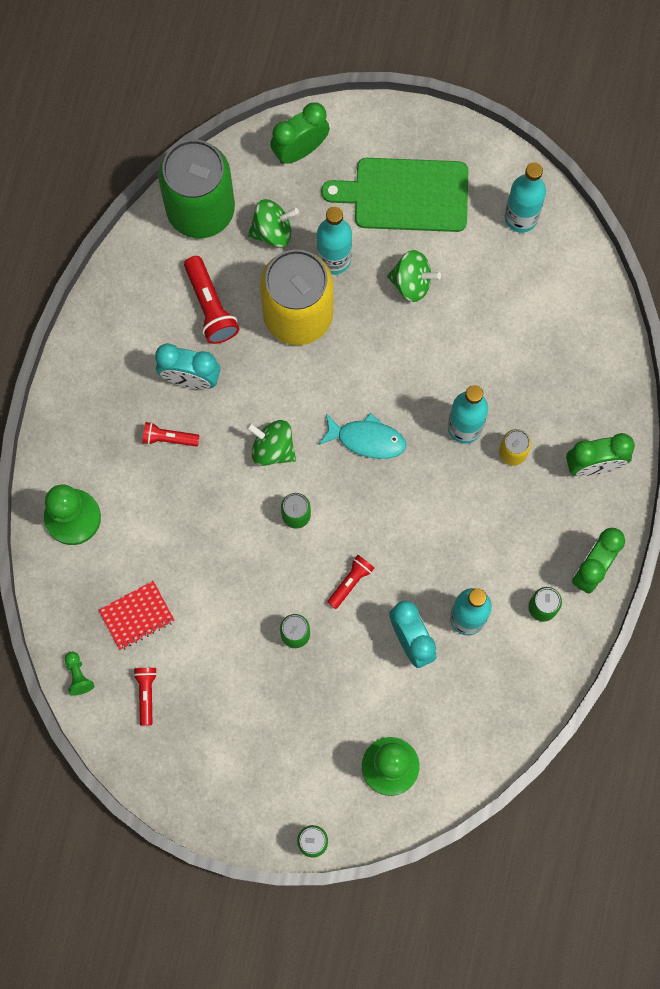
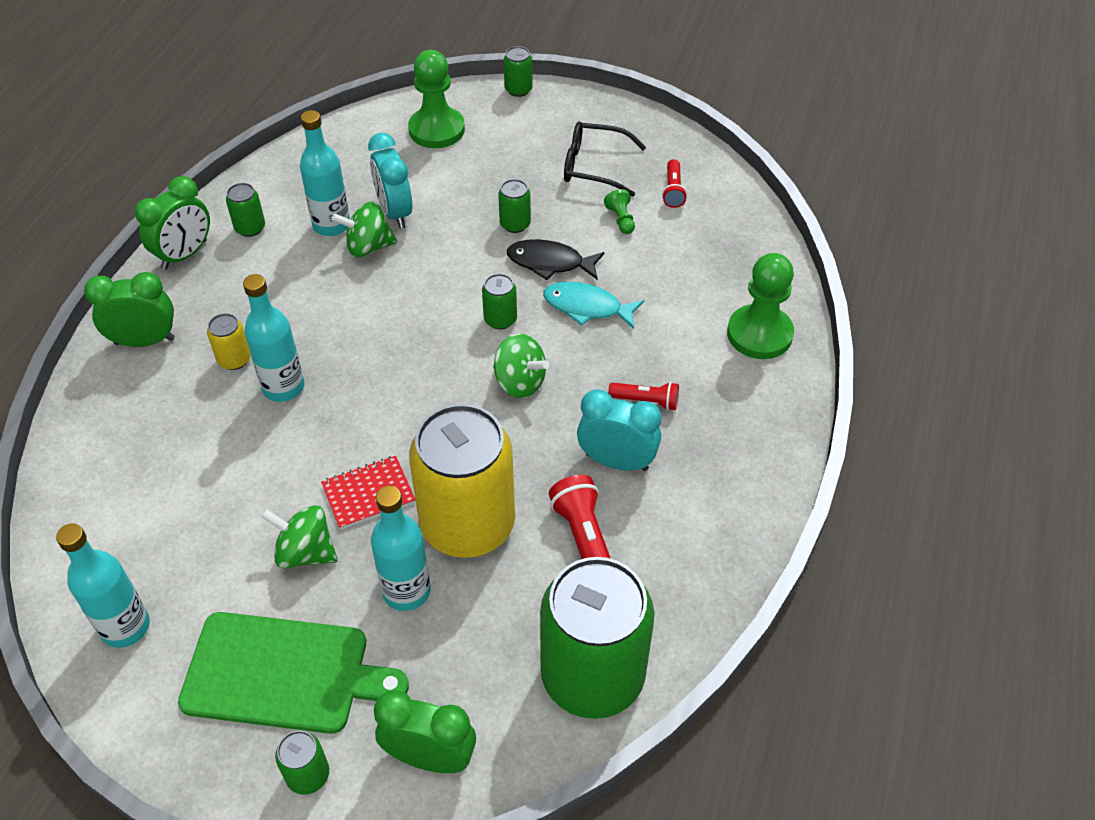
camera: 175 degrees left, 25 degrees down
green pawn [65,652,94,696] -> green pawn moved to [604,189,635,234]
red notebook [99,581,175,650] -> red notebook moved to [321,456,415,529]
green spinning top [248,199,299,247] -> green spinning top moved to [331,201,397,257]
green clock [270,102,330,164] -> green clock turned 135 degrees counterclockwise [374,690,476,773]
turquoise fish [319,413,406,459] -> turquoise fish moved to [543,282,644,329]
red flashlight [327,555,374,609] -> none
none -> green can [275,731,329,795]
none -> black fish [507,239,604,280]
none -> black glasses [564,121,646,197]

